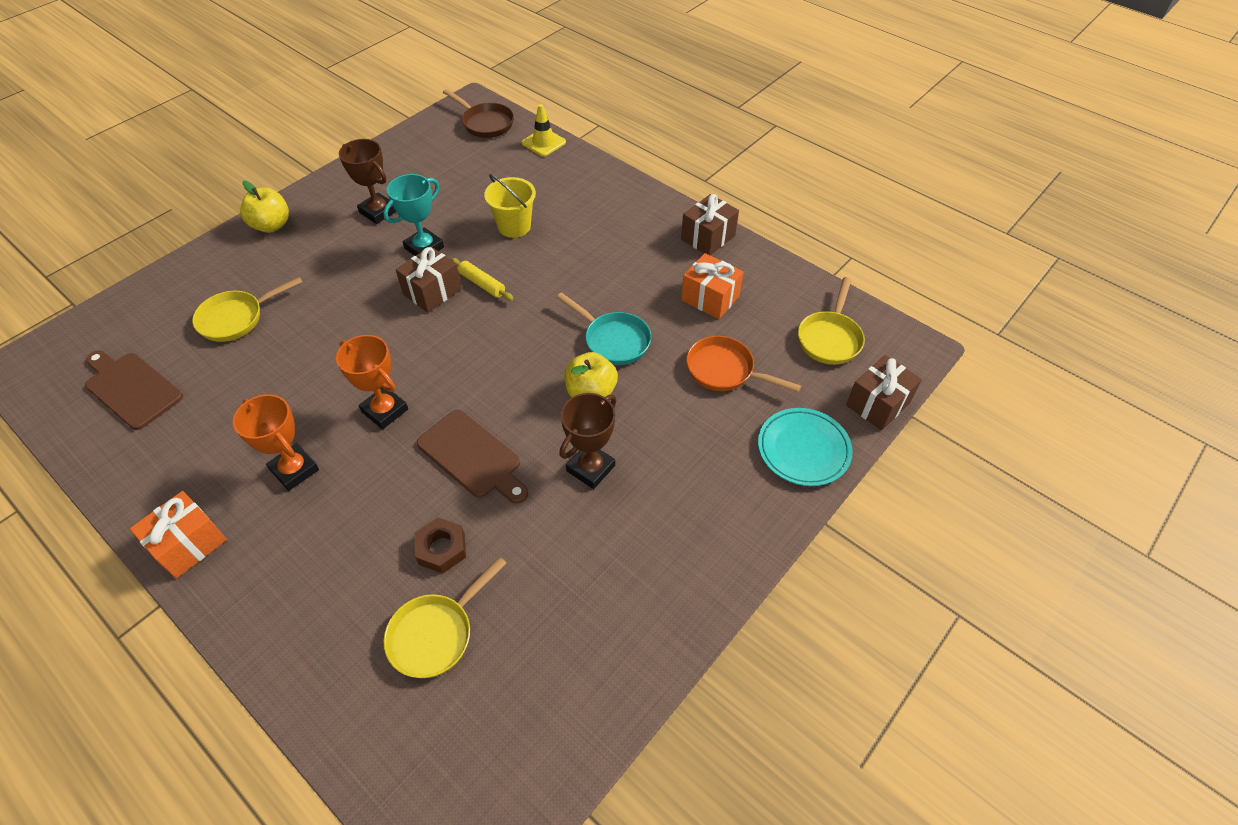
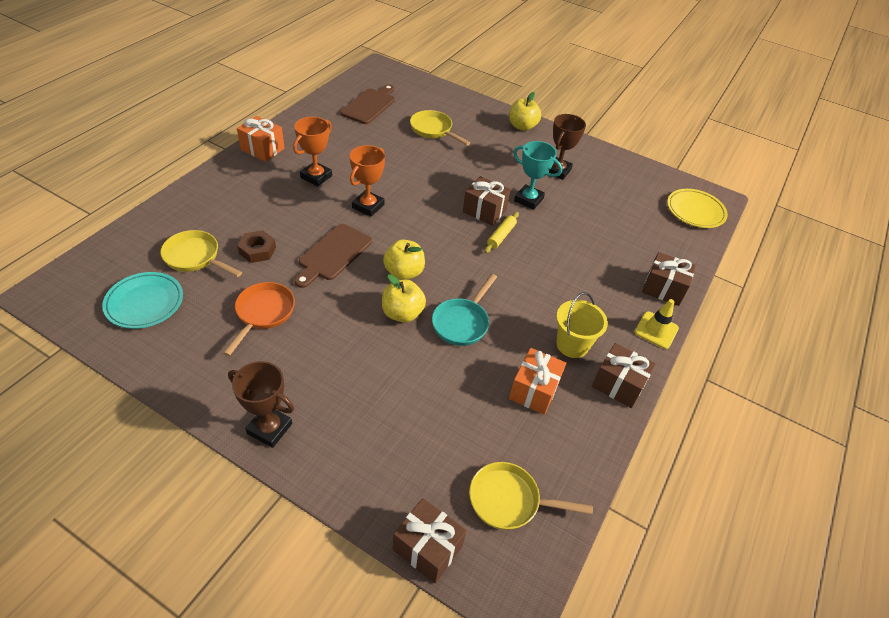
camera: 75 degrees right, 5 degrees down
brown pan [443,89,514,138] -> yellow plate [667,189,728,228]
yellow bucket [484,174,536,238] -> yellow bucket moved to [556,292,608,358]
yellow traffic cone [522,104,566,157] -> yellow traffic cone moved to [635,299,679,349]
brown trophy [559,393,616,489] -> brown trophy moved to [228,361,294,448]
orange pan [686,336,801,392] -> orange pan moved to [223,282,295,356]
turquoise plate [758,408,853,486] -> turquoise plate moved to [102,272,183,329]
none -> yellow apple [383,239,425,280]
none -> brown gift [642,252,696,306]

